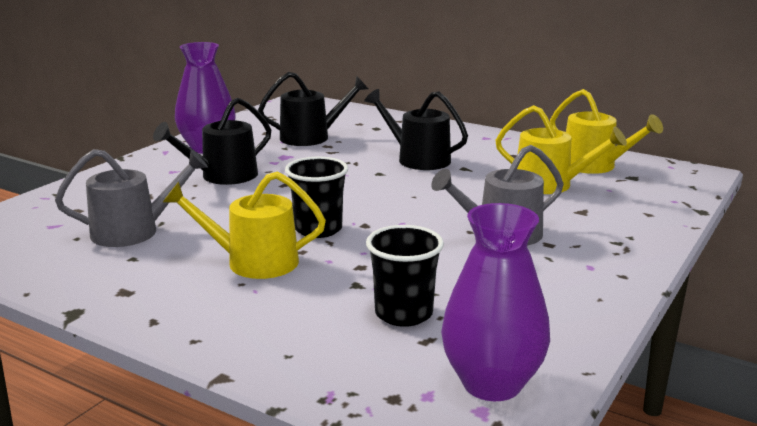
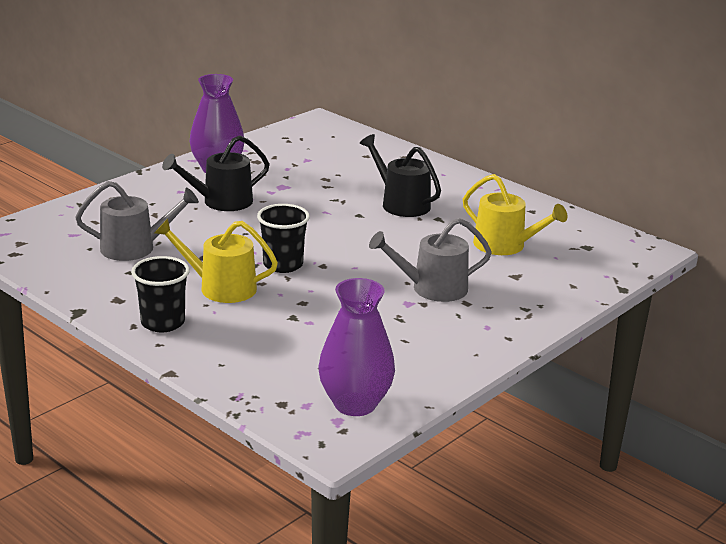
camera: 10 degrees right, 5 degrees up
black watering can [258,72,368,146] -> none
black cup [366,225,444,327] -> black cup moved to [131,256,190,332]
yellow watering can [550,89,663,174] -> none

